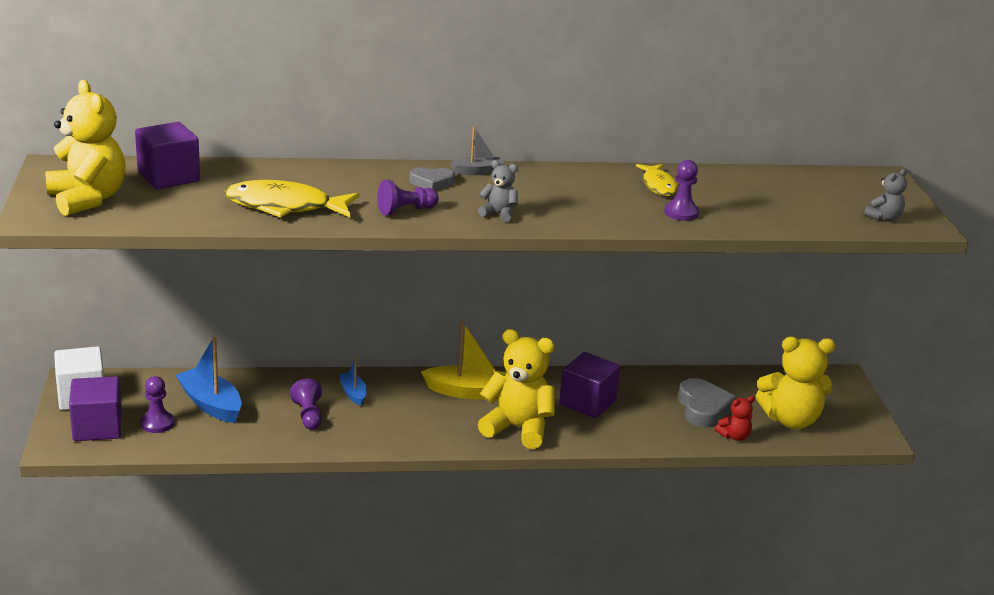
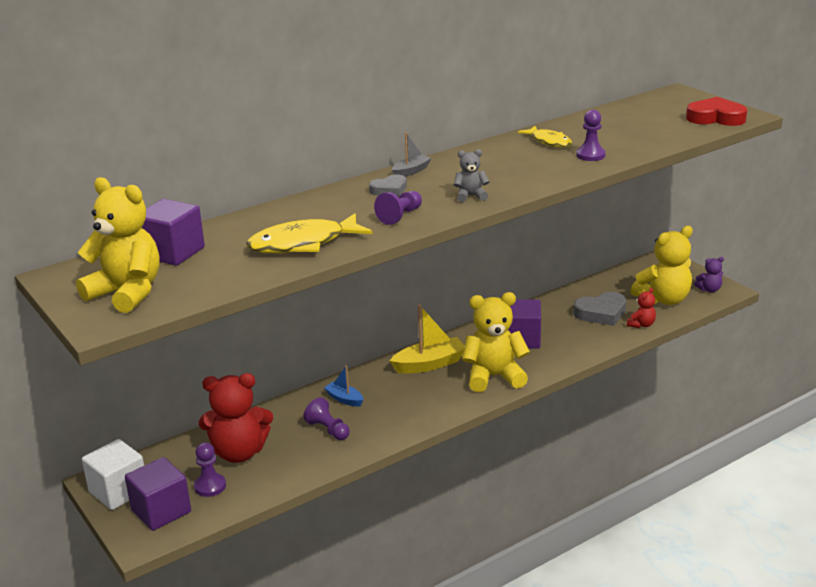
camera: 25 degrees left, 0 degrees up
blue boat [176,337,242,423] -> red teddy bear [199,373,273,463]
grey heart [678,378,737,427] -> grey heart turned 105 degrees clockwise [573,292,626,326]
grey teddy bear [864,169,907,220] -> red heart [686,97,747,126]
none -> purple teddy bear [694,257,724,293]

